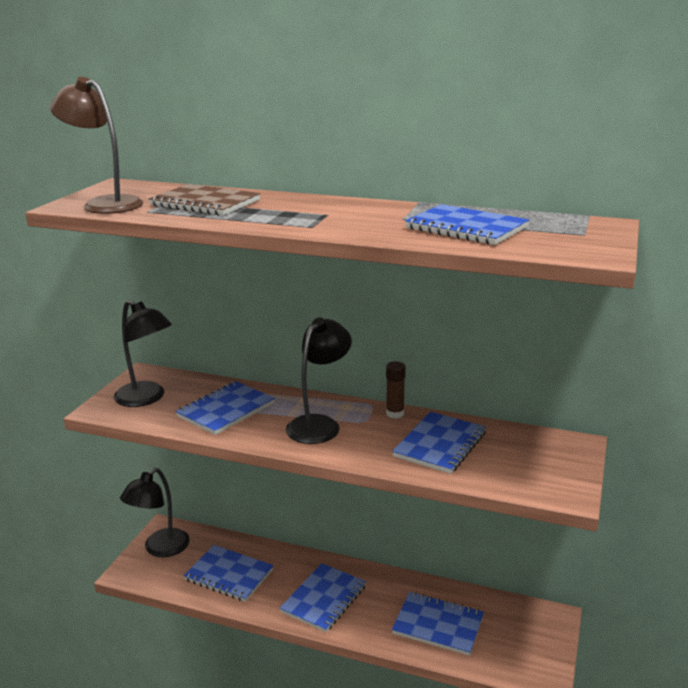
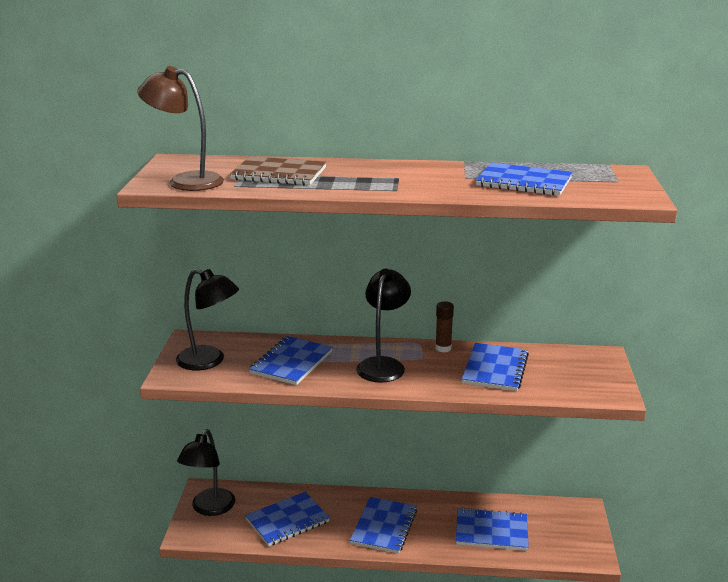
camera: 15 degrees left, 0 degrees up
blue notebook [183,545,274,602] -> blue notebook turned 45 degrees counterclockwise [245,492,330,546]

